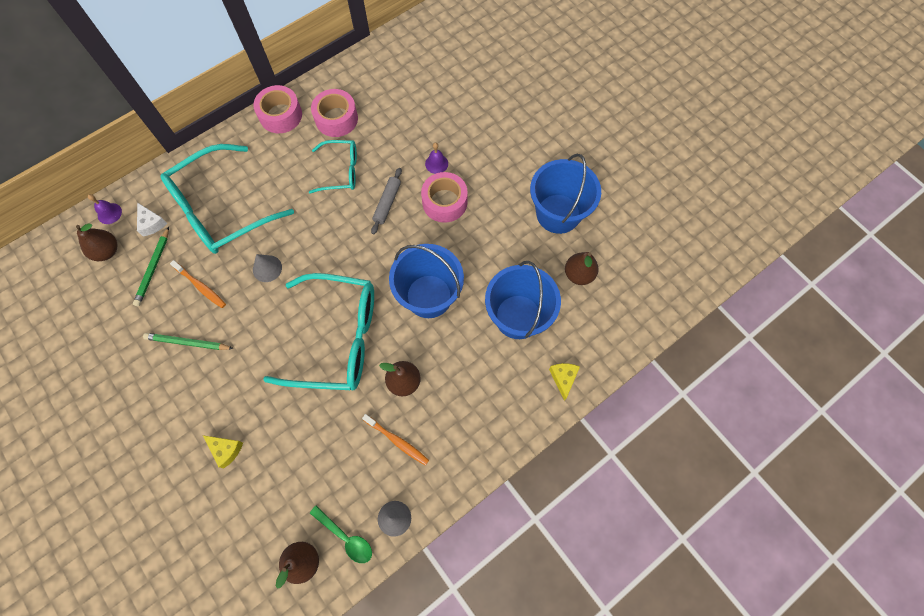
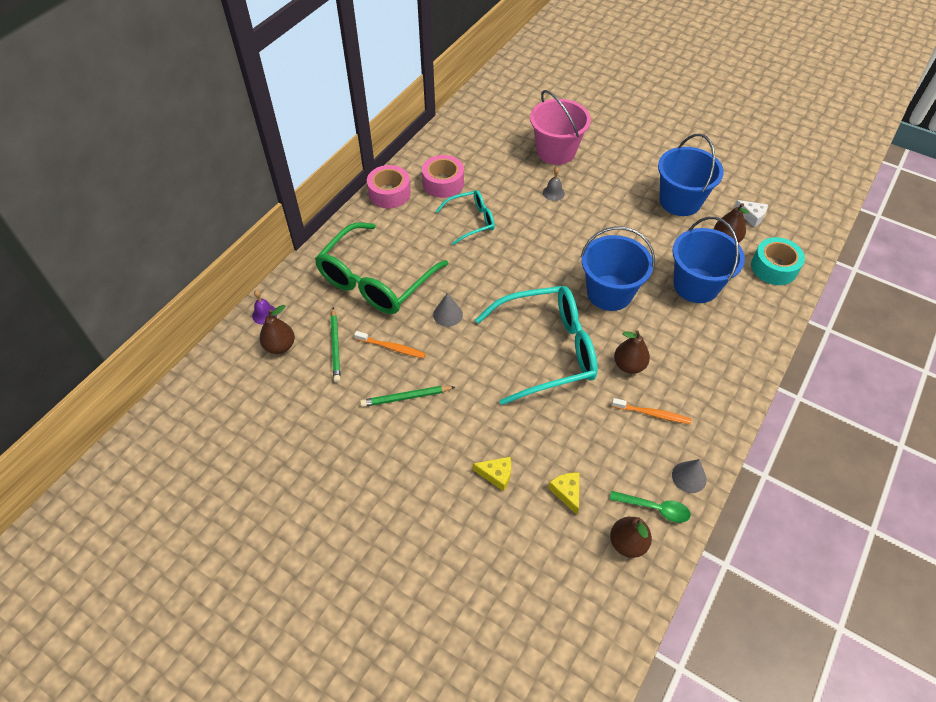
camera: 20 degrees left, 15 degrees down
white cheese [137,203,168,237] -> white cheese moved to [734,200,768,227]
turquoise glasses [161,144,294,254] -> green glasses [315,222,448,314]
grey rolling pin [371,168,402,234] -> none
pink tape [421,172,468,223] -> none
purple bell [425,143,448,174] -> grey bell [543,167,565,201]
yellow cheese [549,363,580,401] -> yellow cheese moved to [548,473,579,515]
none -> pink bucket [530,90,591,165]
none -> turquoise tape [751,237,805,285]

